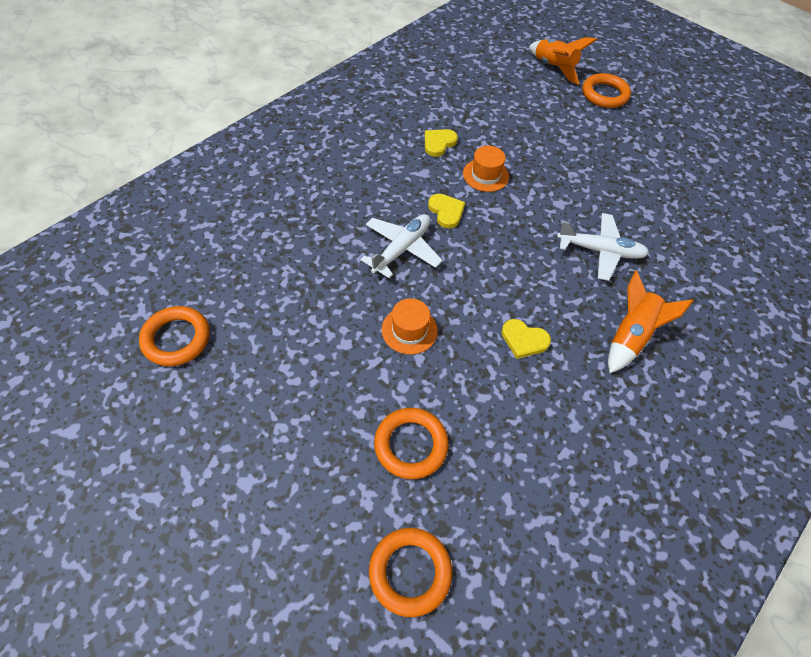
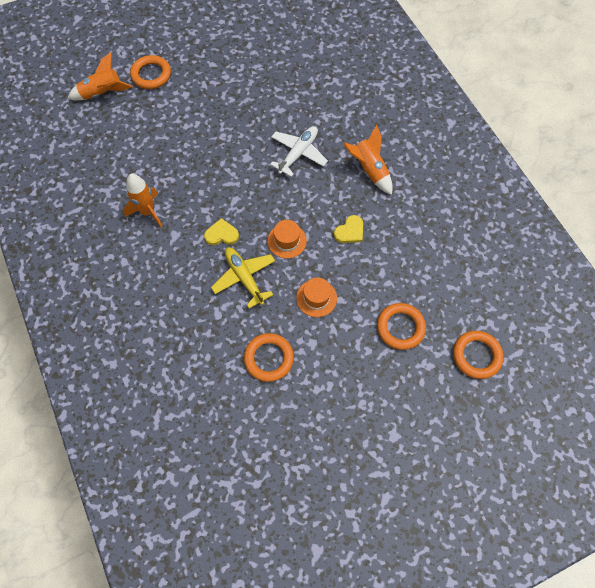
camera: 65 degrees left, 10 degrees up
orange ring [139,306,210,366] -> orange ring moved to [244,333,294,382]
white plane [361,214,443,278] -> yellow plane [211,247,275,309]
yellow heart [425,129,458,157] -> orange rocket [123,174,163,228]
orange hat [463,146,509,192] -> orange hat moved to [268,220,307,259]

